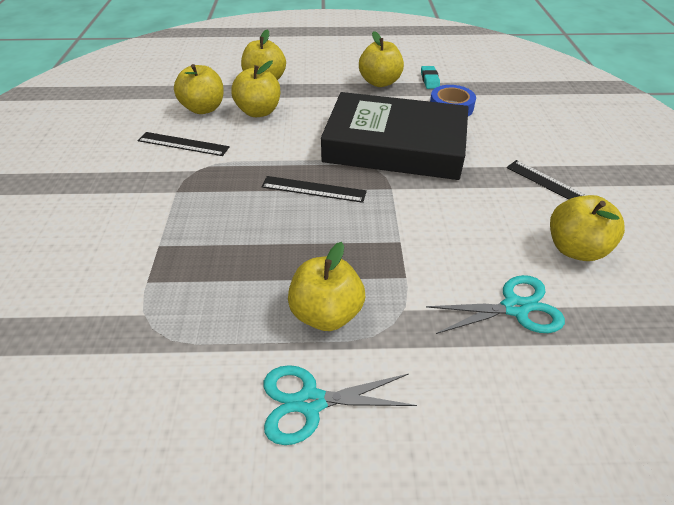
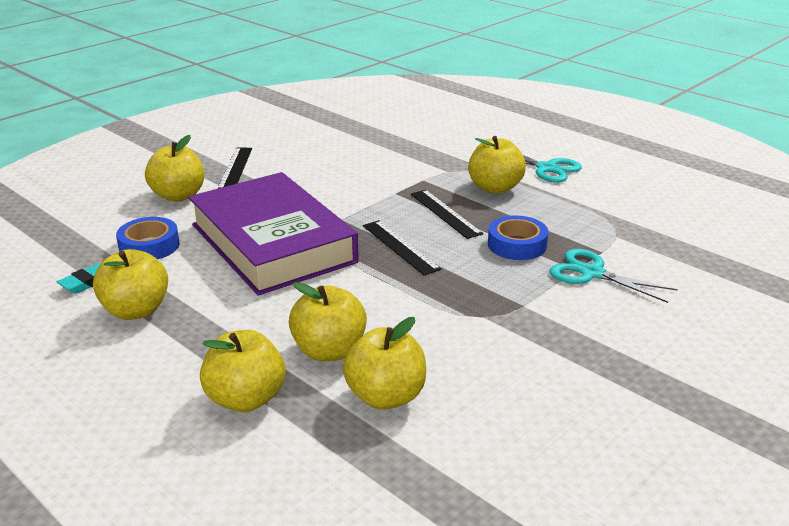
camera: 135 degrees left, 15 degrees down
black ruler [138,132,230,156] -> black ruler moved to [411,190,483,239]
black book [321,92,468,180] -> purple book [188,172,359,295]
turquoise scissors [426,275,565,334] -> turquoise scissors moved to [550,249,678,303]
yellow apple [550,195,625,261] -> yellow apple moved to [145,135,204,202]
none -> blue tape [488,215,548,260]

